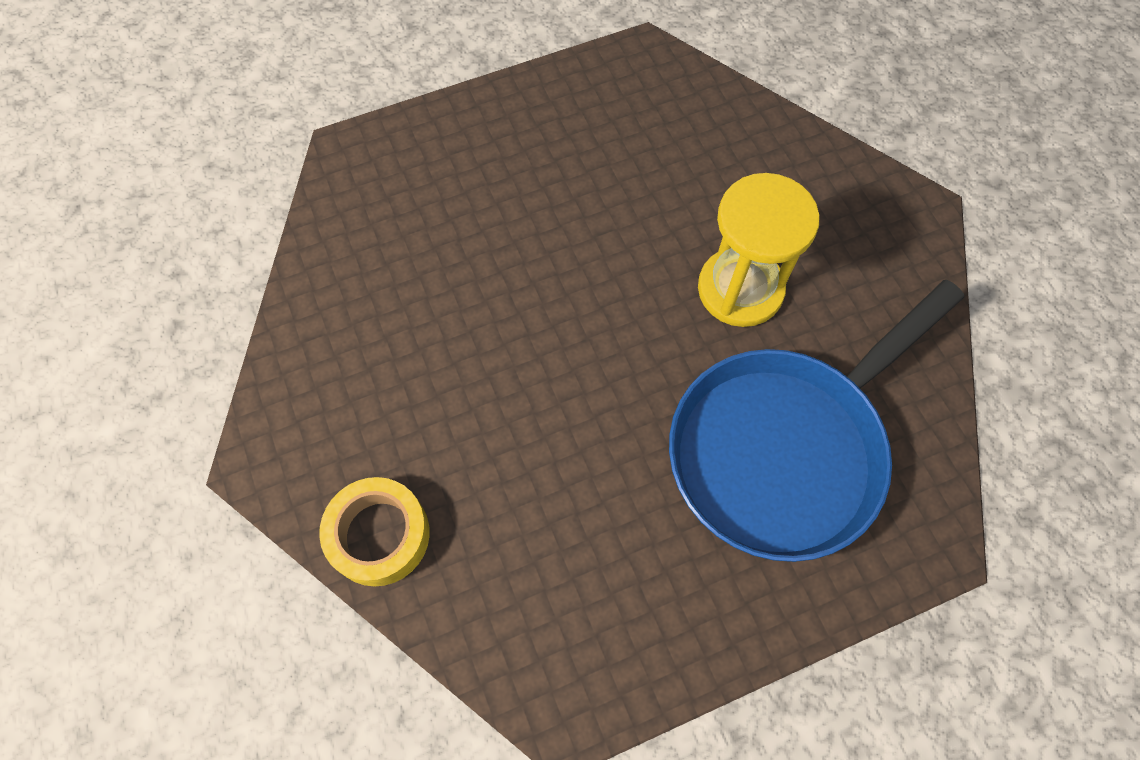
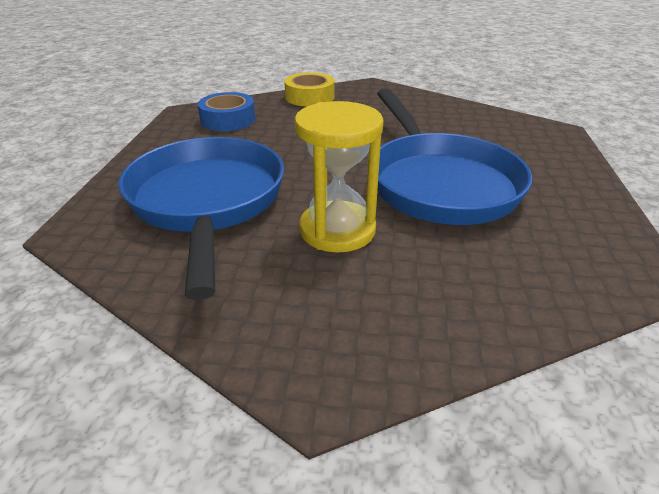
camera: 120 degrees right, 30 degrees down
none -> blue tape [198,92,255,131]
none -> blue pan [377,89,532,225]

